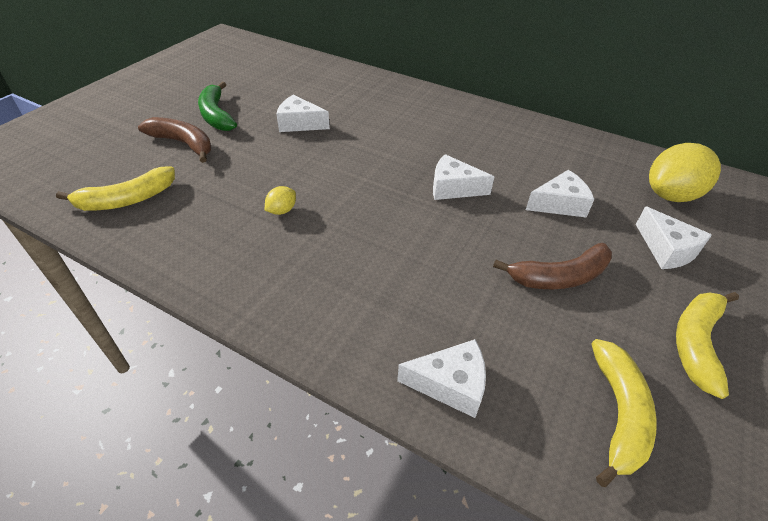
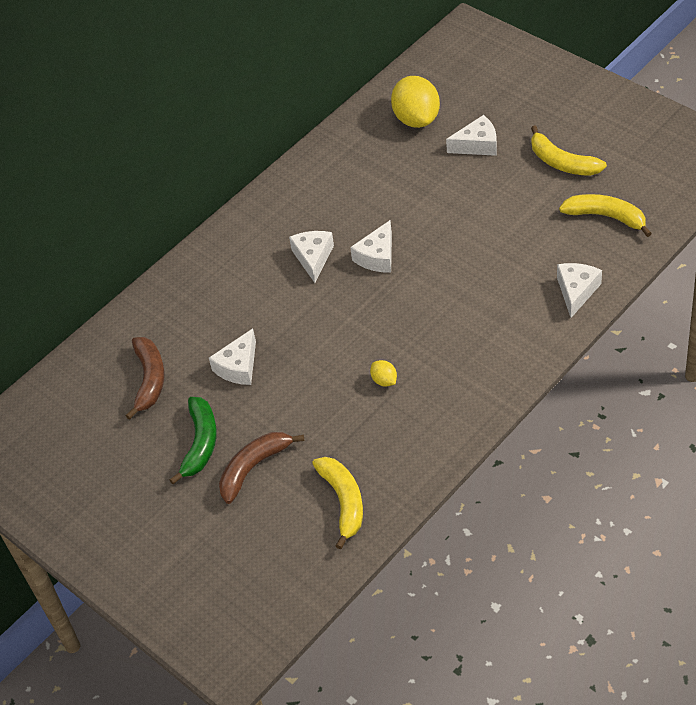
camera: 70 degrees left, 5 degrees up
green banana [198,82,237,131] -> green banana turned 75 degrees counterclockwise [170,397,217,485]
brown banana [493,243,612,289] -> brown banana moved to [126,337,165,420]
white cheese [526,170,594,218] -> white cheese moved to [289,231,334,283]

